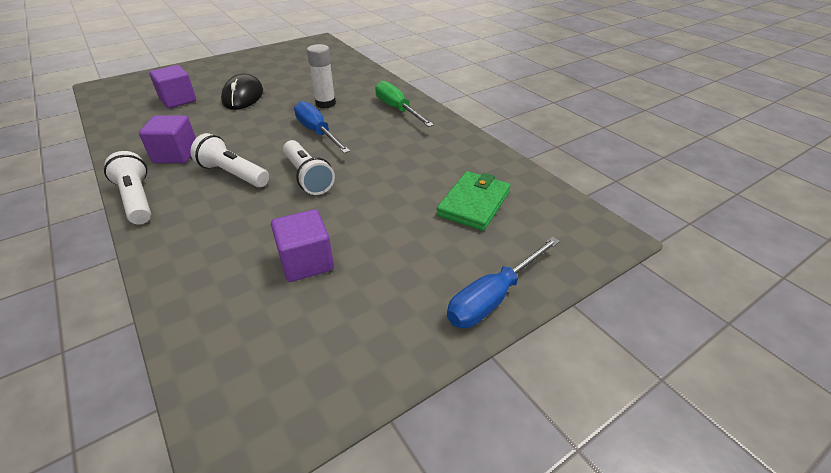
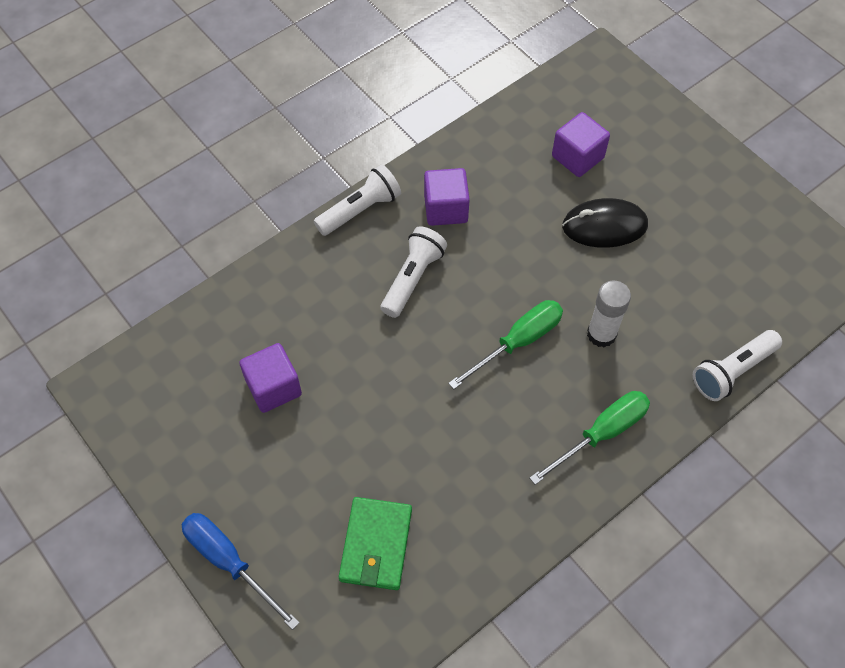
camera: 85 degrees right, 20 degrees up
white flashlight [283,140,335,195] -> white flashlight moved to [693,330,782,401]
blue screwdriver [294,101,350,153] -> green screwdriver [448,300,563,389]
green wallet [437,171,511,231] -> green wallet turned 75 degrees clockwise [339,497,412,590]

